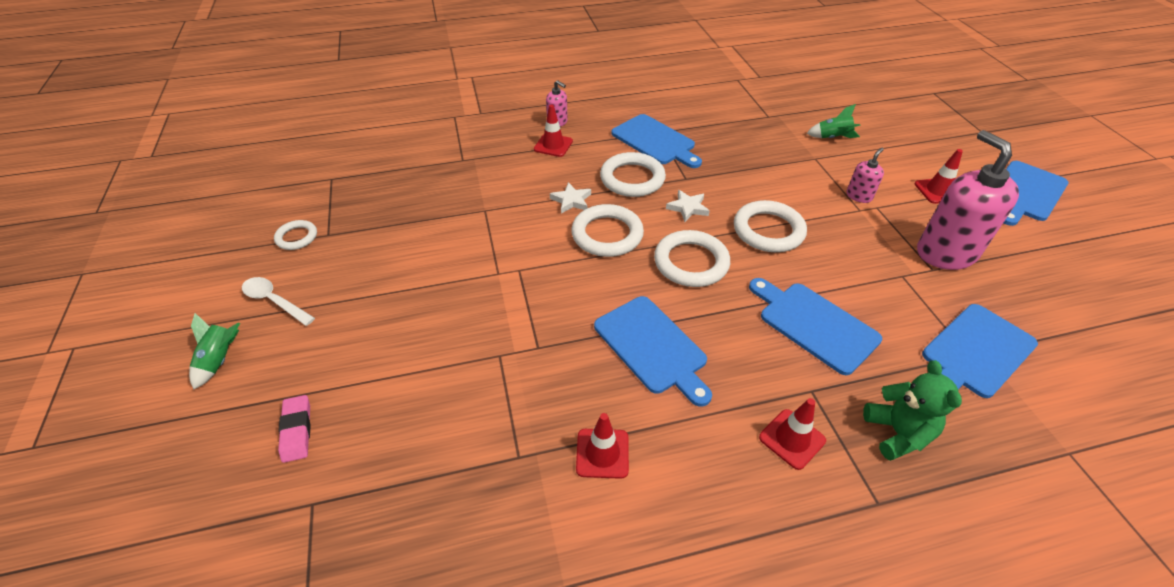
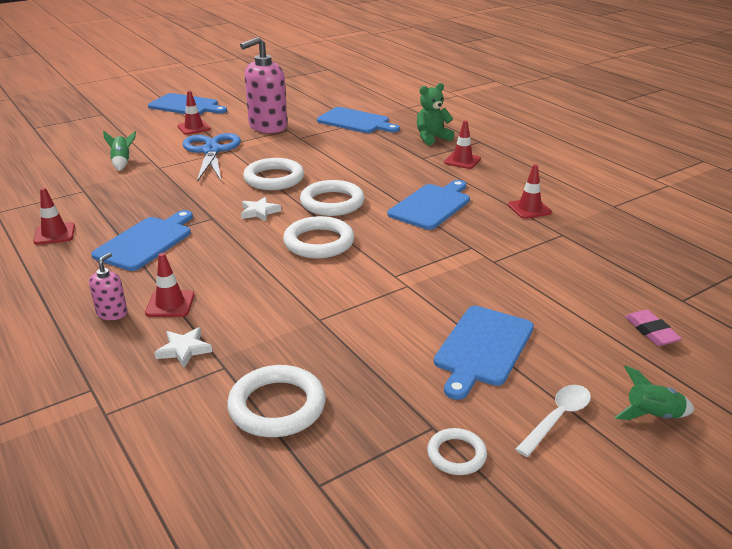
camera: 110 degrees left, 15 degrees down
white spoon [242,277,315,326] -> white spoon turned 150 degrees counterclockwise [515,385,591,457]
pink eraser [278,395,311,463] -> pink eraser turned 75 degrees counterclockwise [625,310,682,346]
white star [550,182,591,214] -> white star moved to [155,327,212,368]
white ring [600,152,666,197] -> white ring moved to [227,365,326,437]
blue cutting board [749,278,882,375] -> blue cutting board moved to [434,306,534,400]
pink soap dispenser [847,147,884,203] -> blue scissors [182,133,241,182]
none -> red traffic cone [33,188,75,245]

